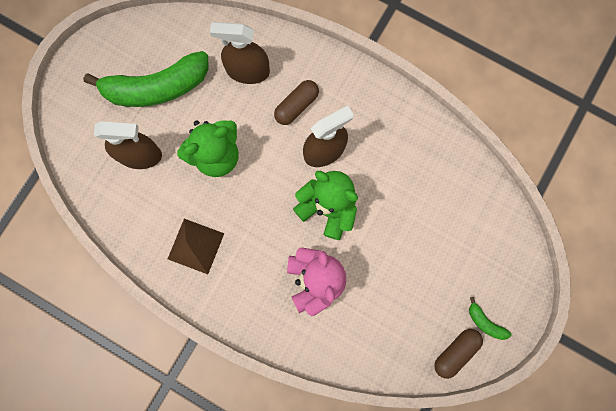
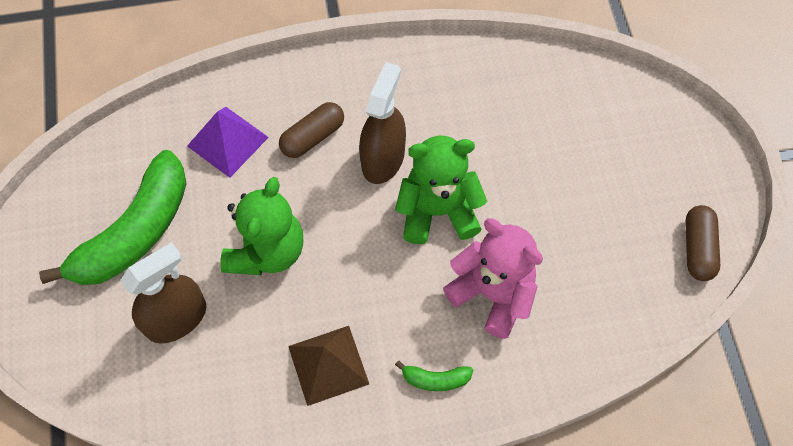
camera: 40 degrees left, 15 degrees down
brown spray bottle [210,22,270,84] -> purple pyramid [187,107,269,178]
brown capsule [274,80,319,125] -> brown capsule turned 45 degrees clockwise [279,102,344,158]
green banana [469,297,511,340] -> green banana moved to [395,361,473,391]

